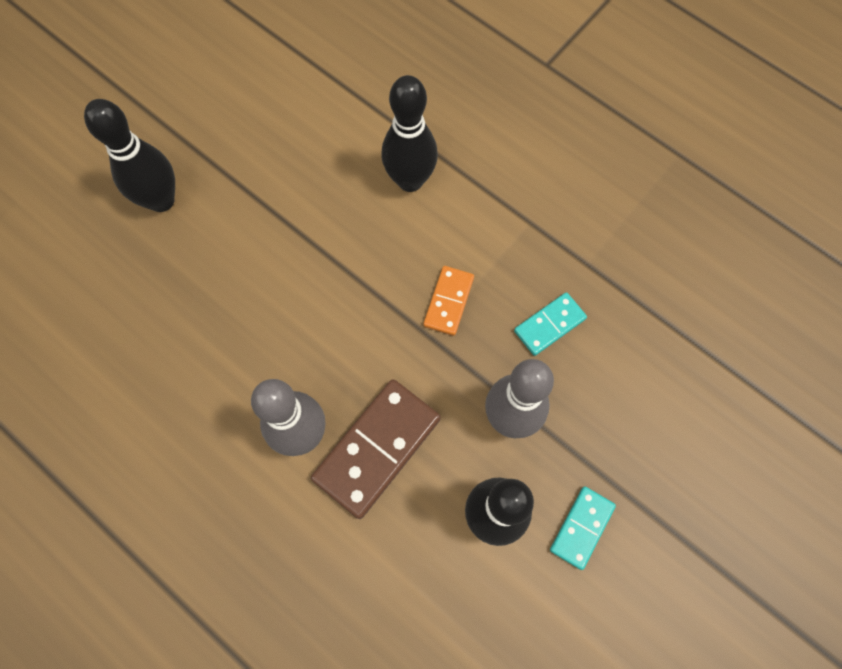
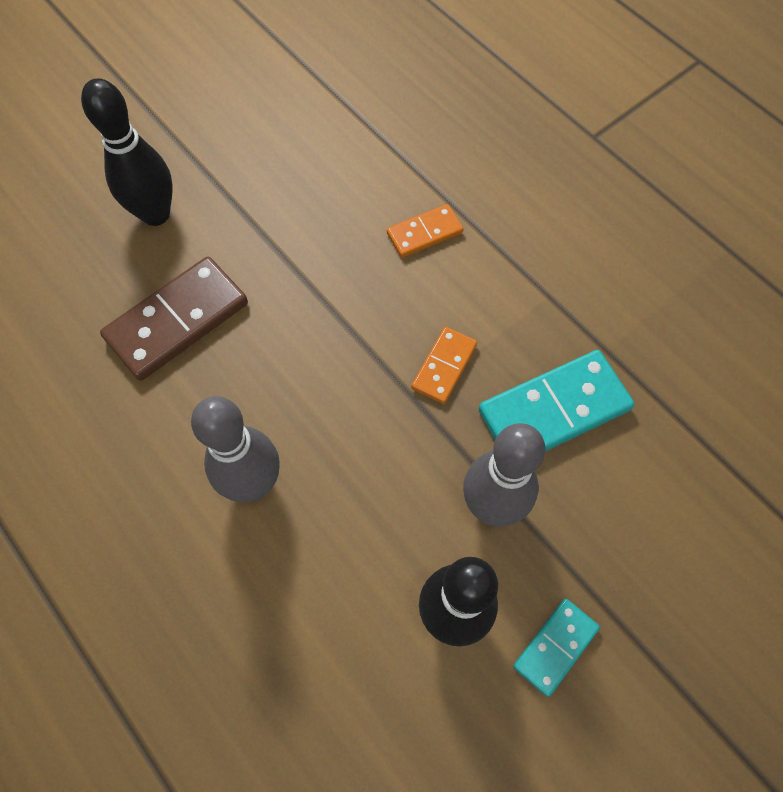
camera: 10 degrees right, 5 degrees down
brown domino [311,379,441,519] -> brown domino moved to [100,257,248,381]
black bowling pin [381,75,438,192] -> orange domino [387,204,463,258]
turquoise domino [514,292,587,356] -> turquoise domino [478,350,635,452], size x1.81

